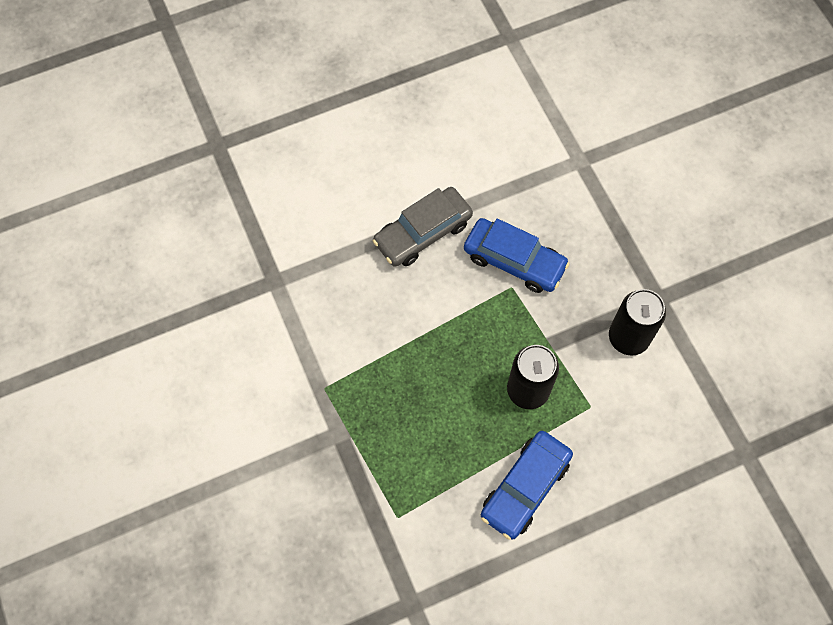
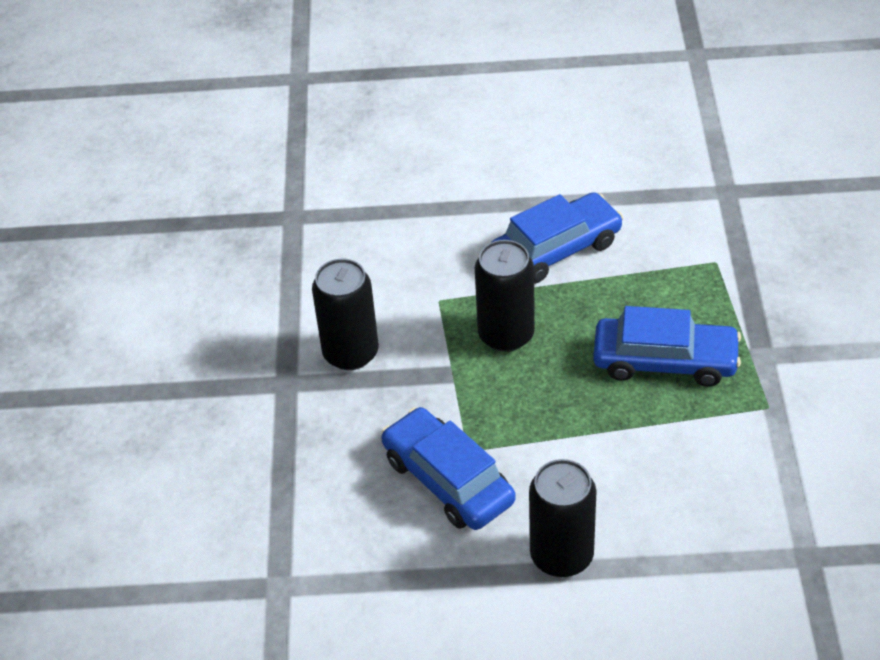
camera: 155 degrees left, 20 degrees down
grey car [373,187,473,267] -> black can [529,459,596,577]
none -> blue car [593,306,741,387]

